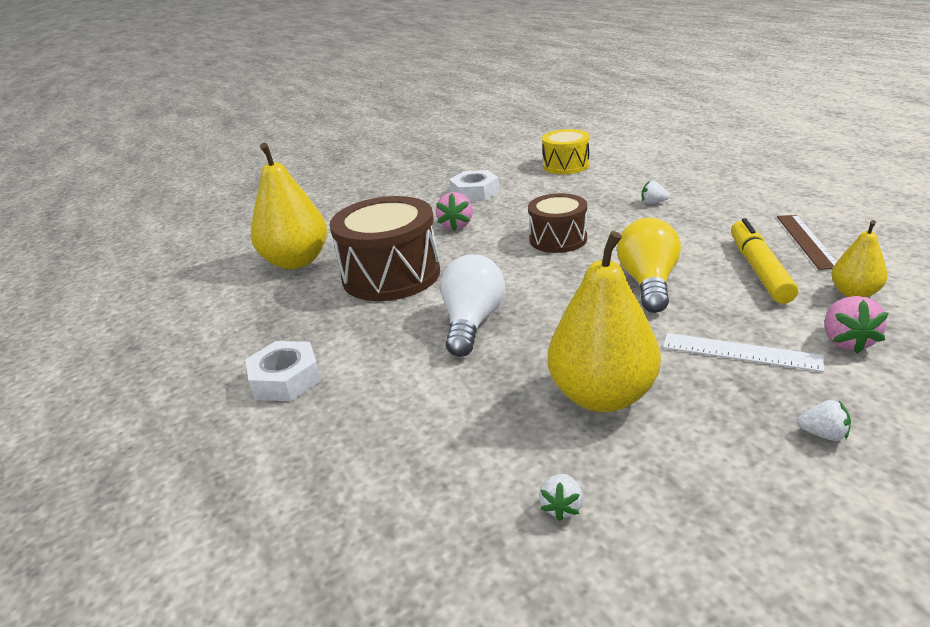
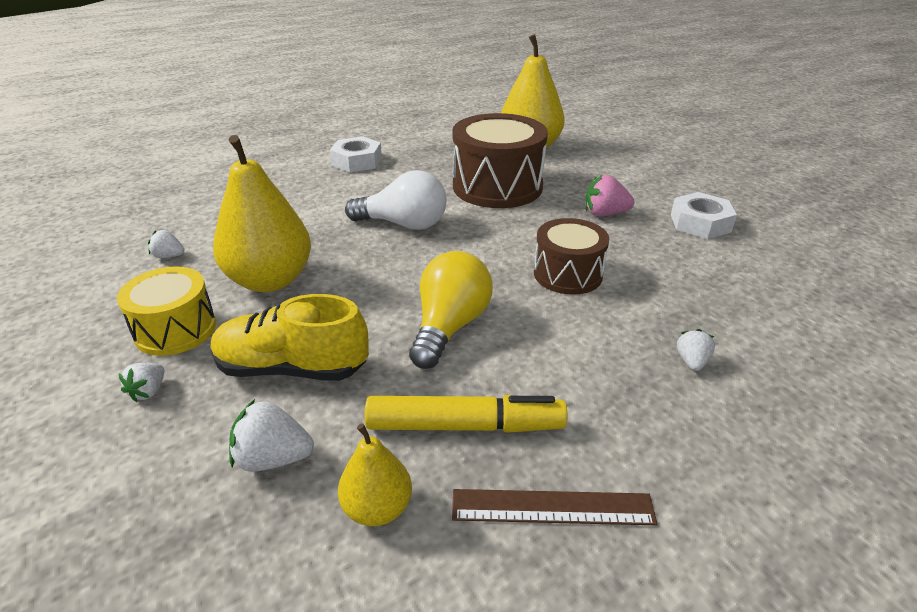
camera: 85 degrees right, 5 degrees up
yellow drum [542,129,589,174] -> yellow drum moved to [117,267,216,356]
yellow light bulb [617,218,681,313] -> yellow light bulb turned 75 degrees counterclockwise [409,251,493,369]
white ruler [663,333,824,372] -> yellow shoe [211,294,369,381]
pink strawberry [824,296,888,354] -> white strawberry [229,399,314,472]

